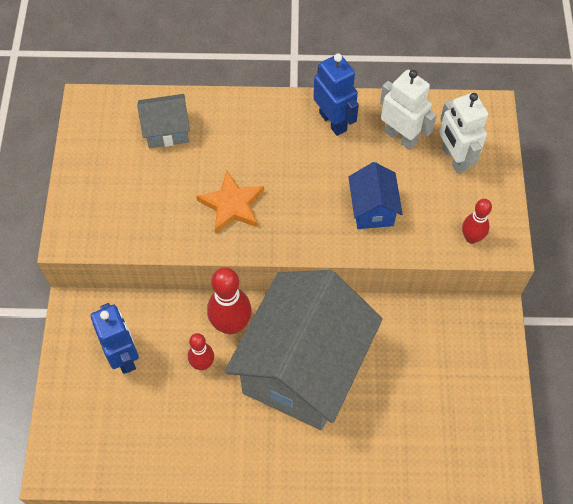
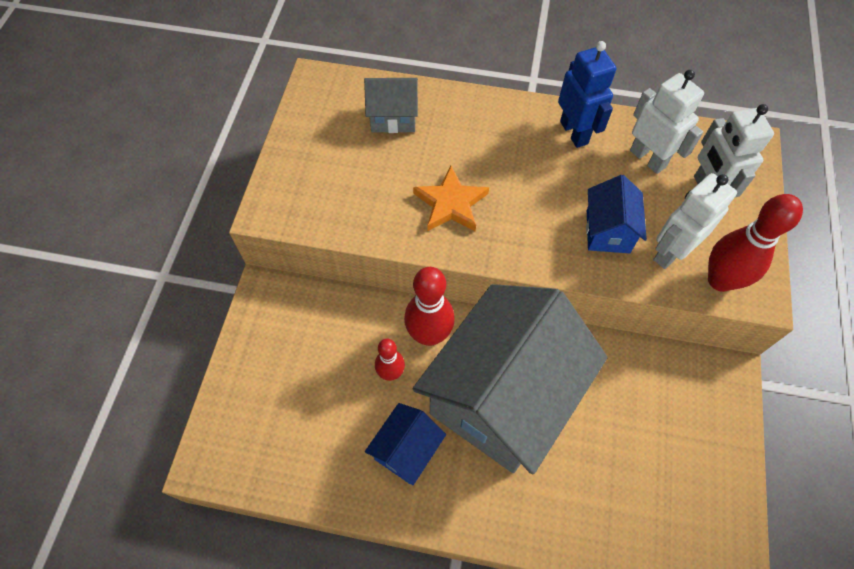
camera: 10 degrees right, 0 degrees up
blue robot [91,303,139,374] -> none
red bowling pin [462,199,492,244] -> red bowling pin [708,194,803,292], size x1.68
none -> blue house [365,403,446,485]
none -> white robot [653,173,737,269]

